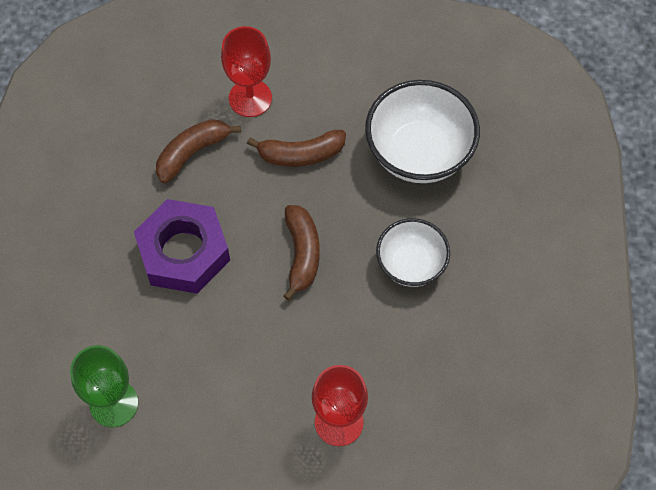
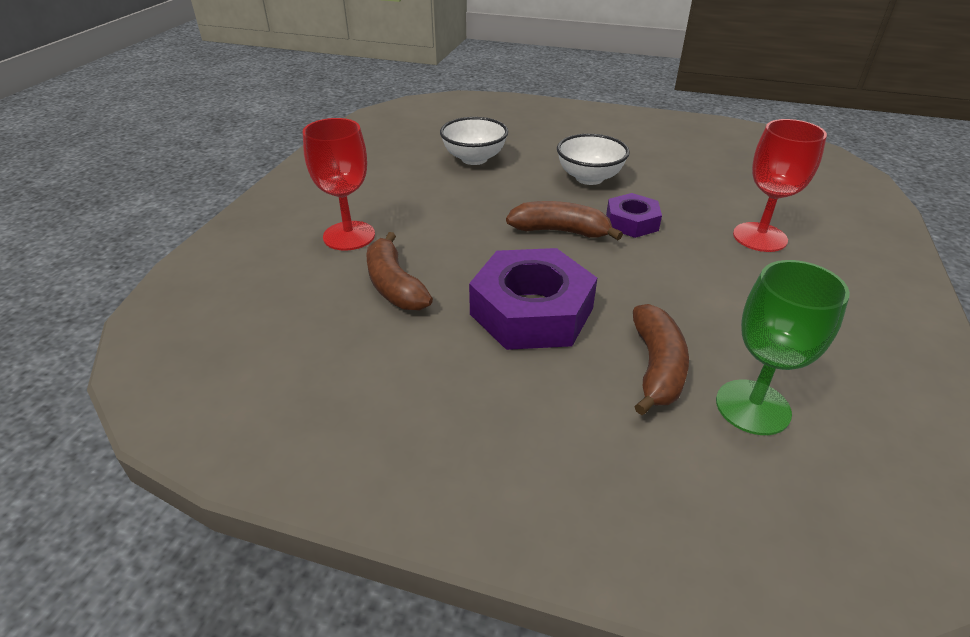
camera: 75 degrees left, 25 degrees down
brown banana [247,130,346,167] -> brown banana moved to [633,304,689,415]
white bowl [365,80,480,183] -> white bowl [440,117,508,165], size x0.63
none -> purple nut [606,193,662,238]

